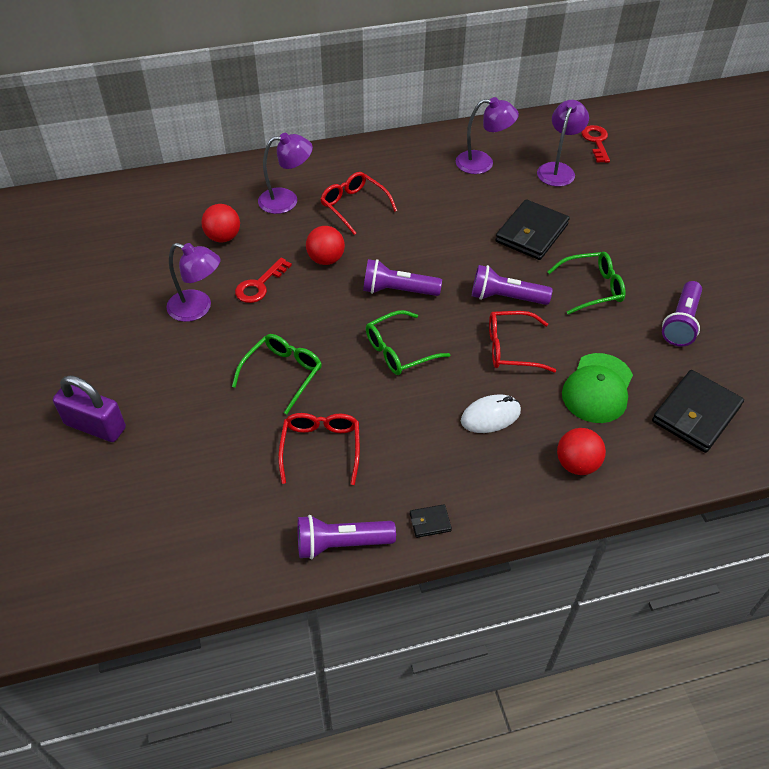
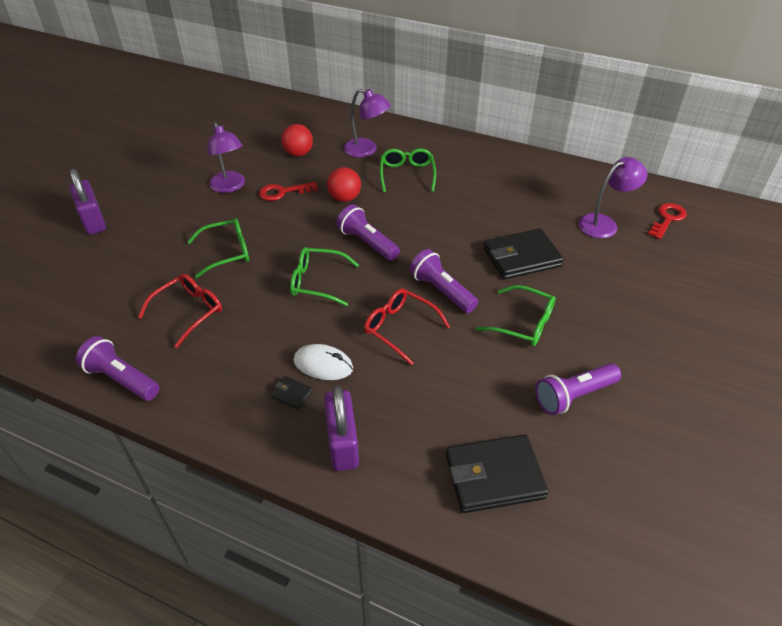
camera: 40 degrees right, 5 degrees down
red glasses [320,172,397,235] -> green glasses [380,148,436,193]
black wallet [410,504,452,538] -> black wallet moved to [270,376,313,410]
purple lamp [456,97,519,174] -> none
red ball [557,428,606,475] -> purple padlock [324,385,359,471]
green cap [562,353,633,423] -> none

